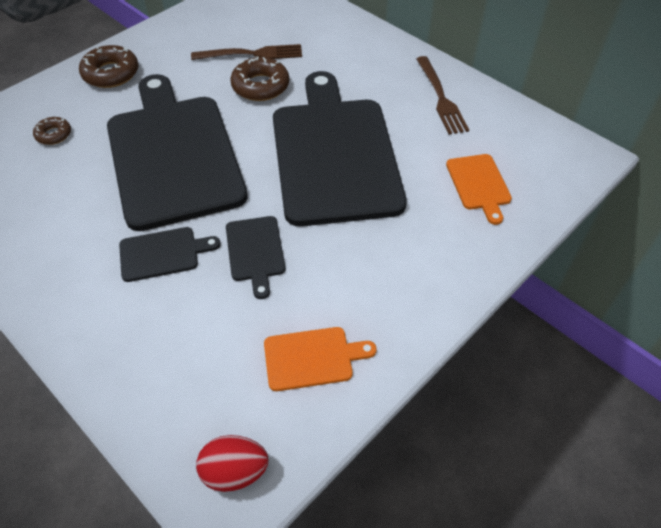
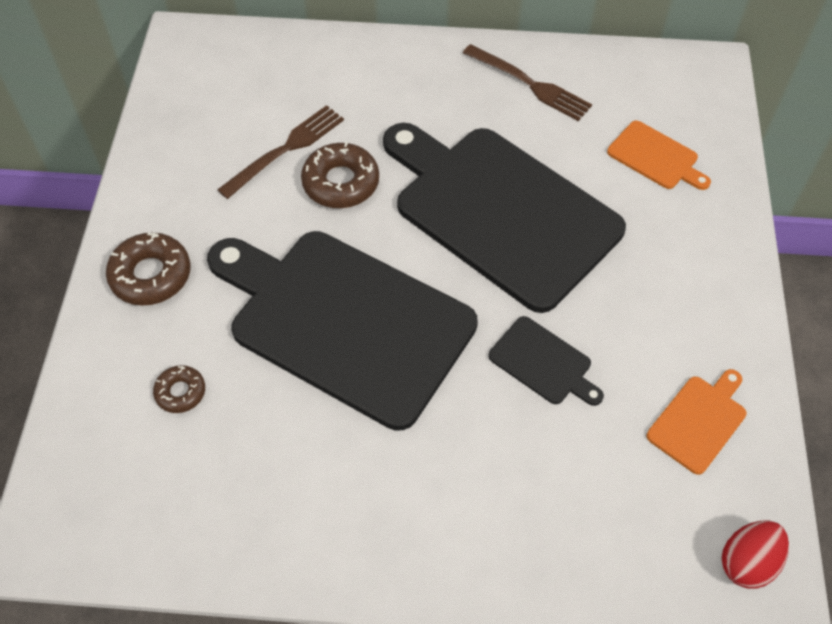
camera: 40 degrees left, 5 degrees up
black cutting board [119,227,221,282] -> none

